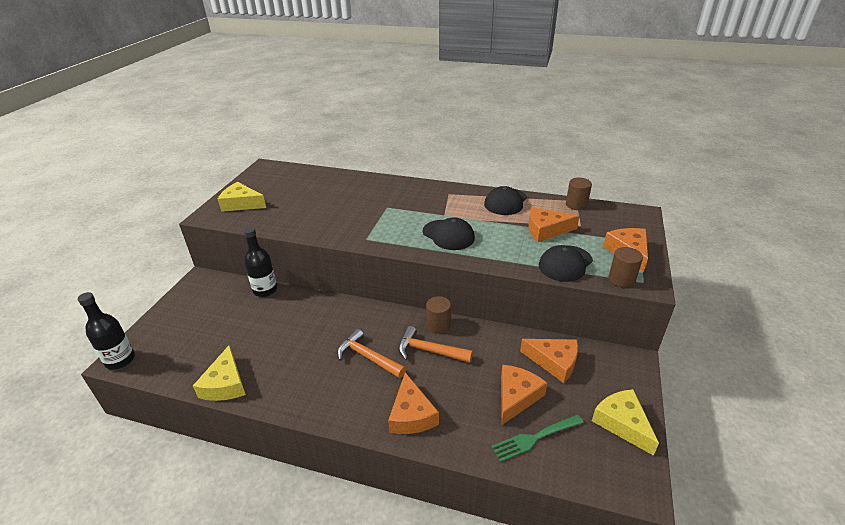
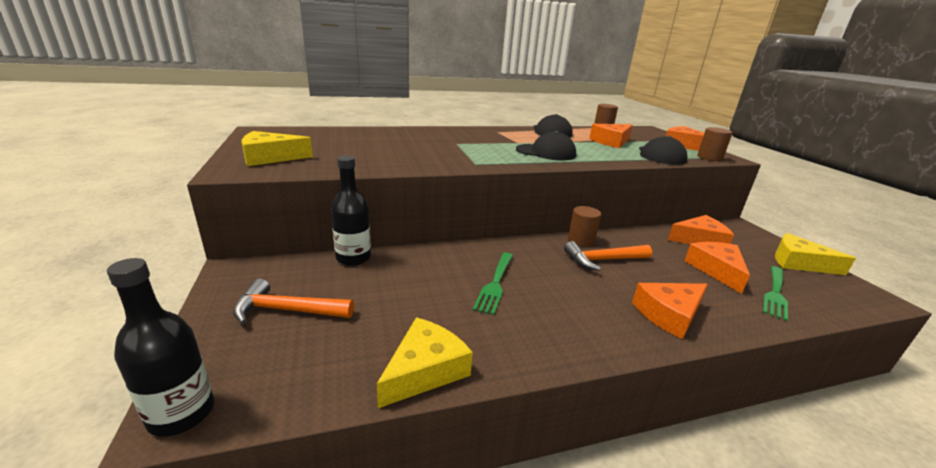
camera: 35 degrees left, 10 degrees down
yellow cheese [193,345,246,401] -> yellow cheese turned 105 degrees counterclockwise [377,317,473,408]
orange hammer [337,329,406,378] -> orange hammer moved to [233,279,354,324]
orange cheese [388,372,439,434] -> orange cheese turned 105 degrees clockwise [632,283,708,339]
none -> green fork [473,252,513,315]

